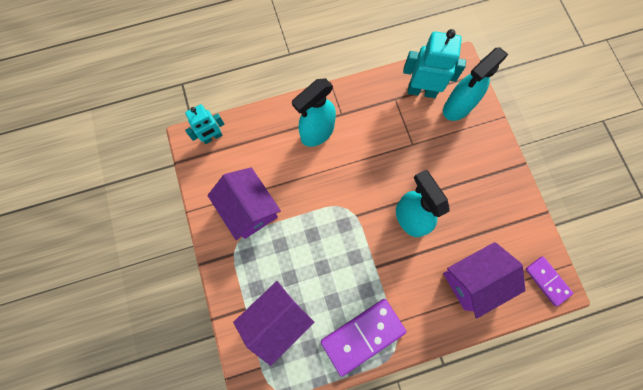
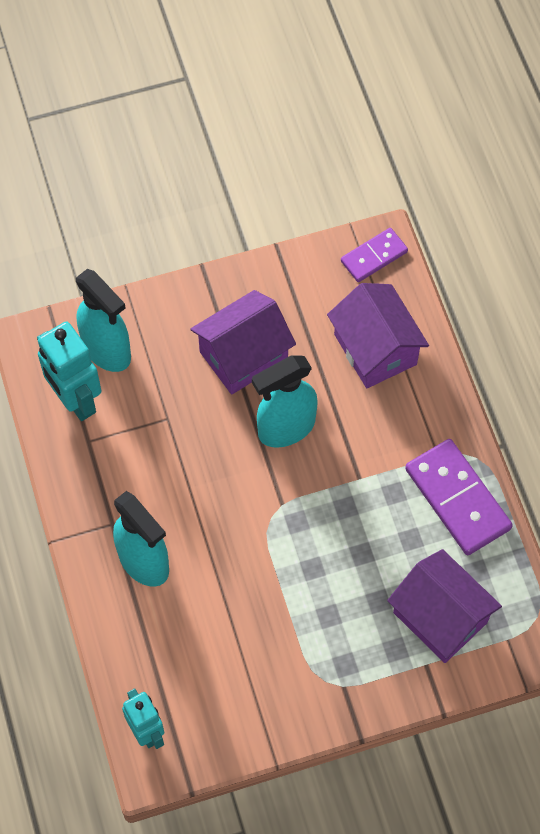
camera: 90 degrees left, 10 degrees down
purple house [207,167,281,240] -> purple house moved to [190,290,296,395]
turquoise robot [403,29,466,98] -> turquoise robot turned 45 degrees counterclockwise [37,321,101,421]

